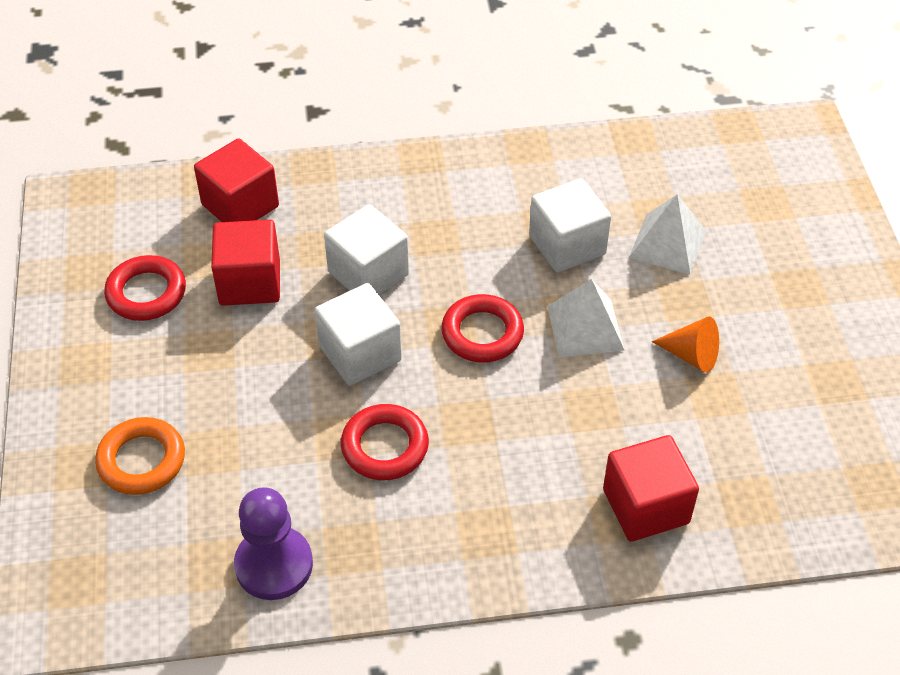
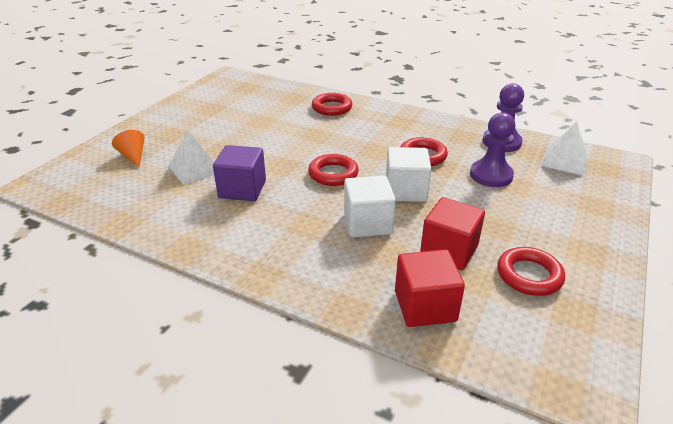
camera: 145 degrees left, 15 degrees down
orange ring [95,417,185,495] -> none
white cube [529,178,611,273] -> purple cube [213,145,266,201]
white pyramid [547,279,624,357] -> white pyramid moved to [541,122,588,176]
red cube [603,435,699,542] -> red ring [312,93,352,116]
orange cone [652,317,719,373] -> orange cone moved to [112,130,145,167]
none -> purple pawn [470,112,515,187]

